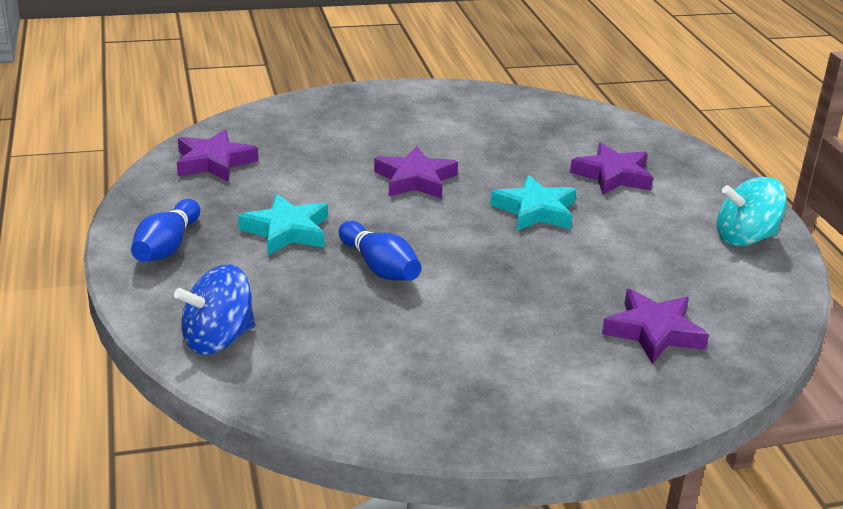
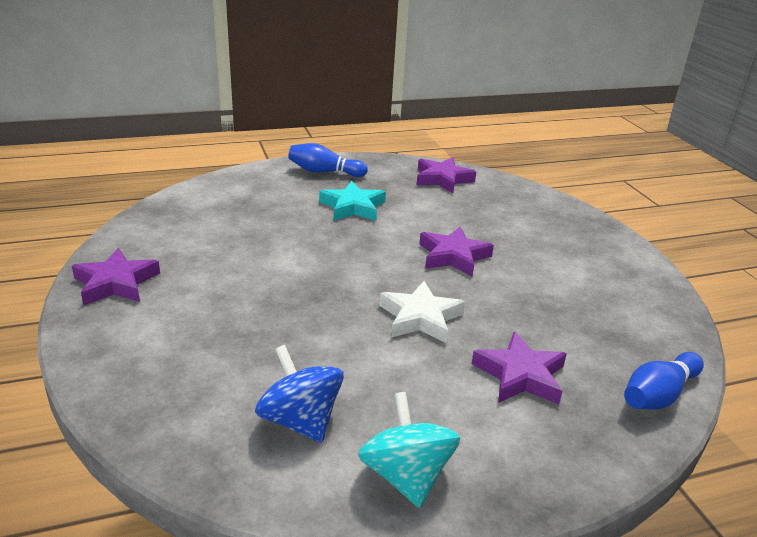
camera: 85 degrees right, 0 degrees up
blue spinning top [174,264,255,355] -> blue spinning top moved to [255,345,344,443]
blue bowling pin [339,221,421,281] -> blue bowling pin moved to [624,352,704,410]
turquoise star [490,175,576,231] -> white star [379,281,465,343]
purple star [602,289,709,364] -> purple star moved to [72,248,160,305]

